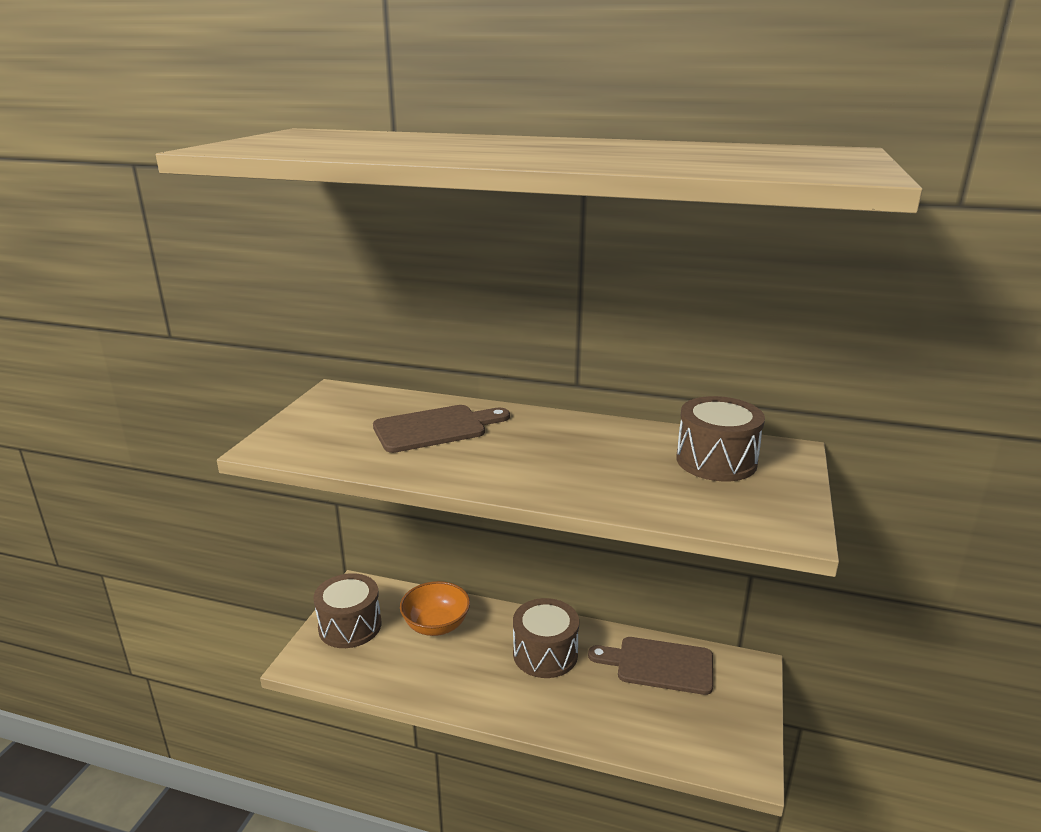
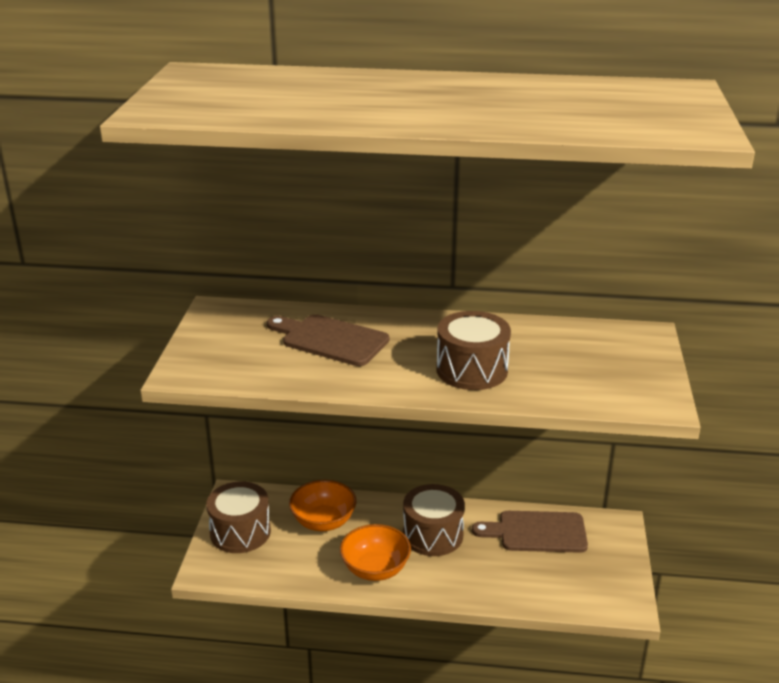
camera: 10 degrees left, 5 degrees up
brown cutting board [373,405,510,453] -> brown cutting board turned 120 degrees counterclockwise [267,314,389,366]
brown drum [676,396,765,481] -> brown drum moved to [436,311,511,390]
none -> orange bowl [340,524,411,581]

